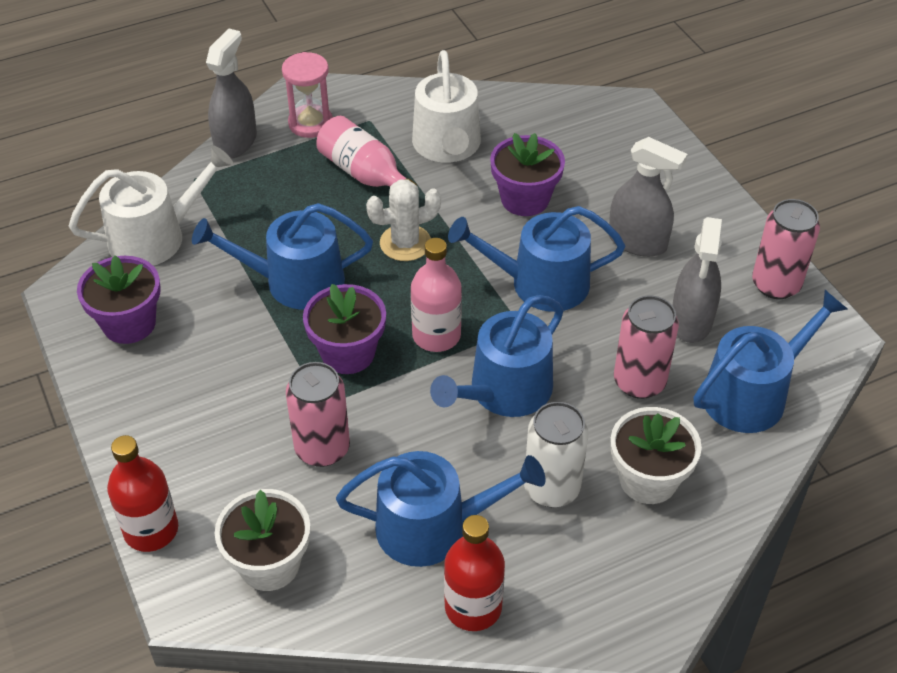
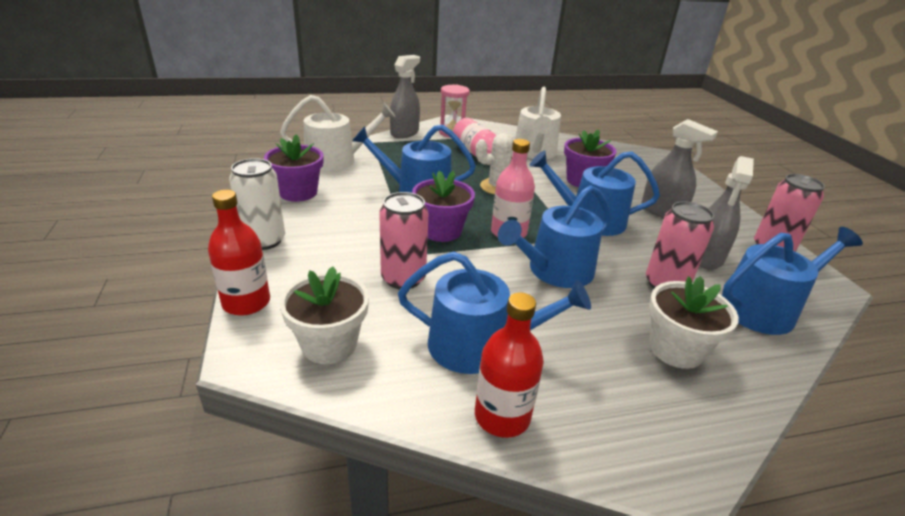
camera: 10 degrees right, 15 degrees down
white can [524,402,588,507] -> white can moved to [229,158,285,250]

